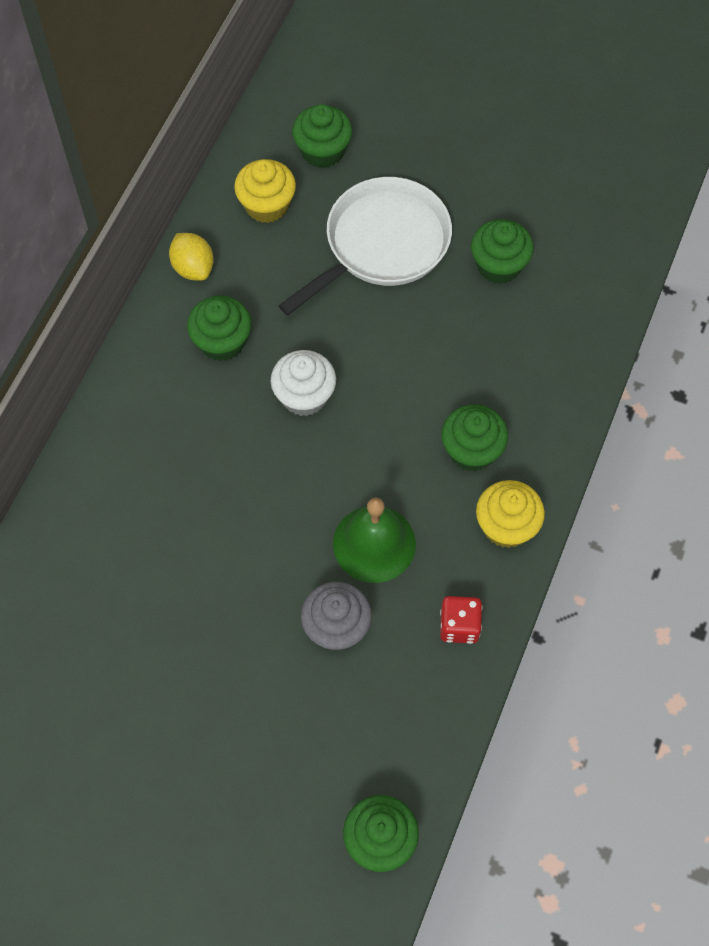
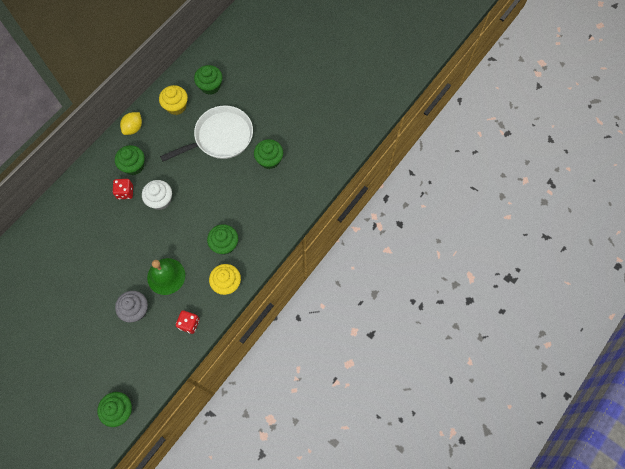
camera: 15 degrees right, 5 degrees up
yellow lemon [169,233,214,281] -> yellow lemon turned 45 degrees clockwise [120,112,142,135]
none -> red dice [113,179,133,199]

